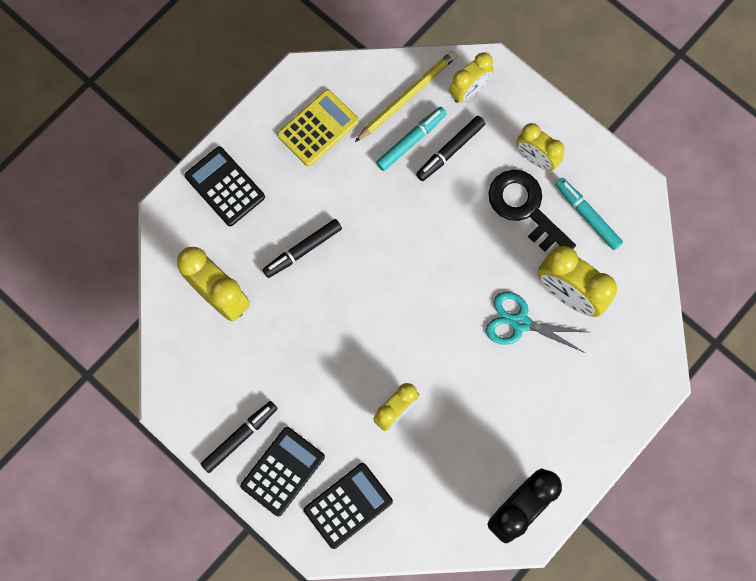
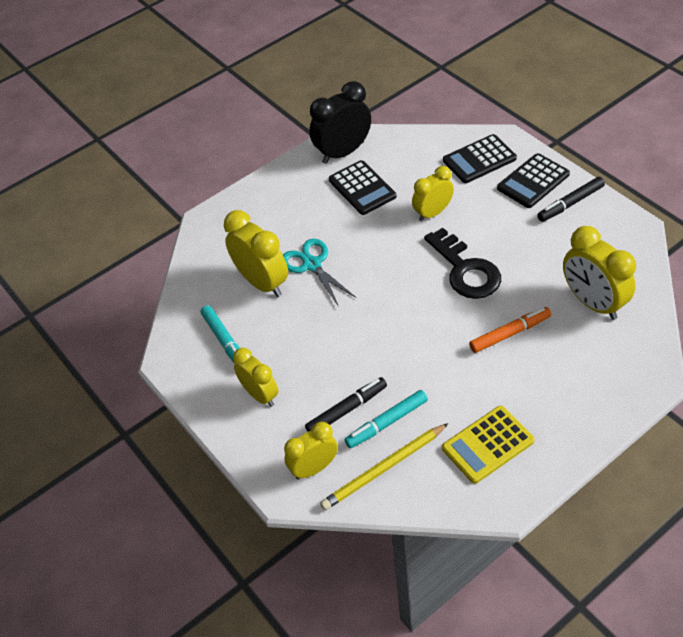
camera: 165 degrees left, 25 degrees down
black calculator [184,146,265,226] -> black calculator moved to [329,160,396,215]
black marker [263,219,342,278] -> orange marker [469,307,551,353]
turquoise scissors [486,292,588,353] -> turquoise scissors turned 150 degrees counterclockwise [283,239,356,307]
black key [488,170,576,252] -> black key moved to [424,228,501,299]

